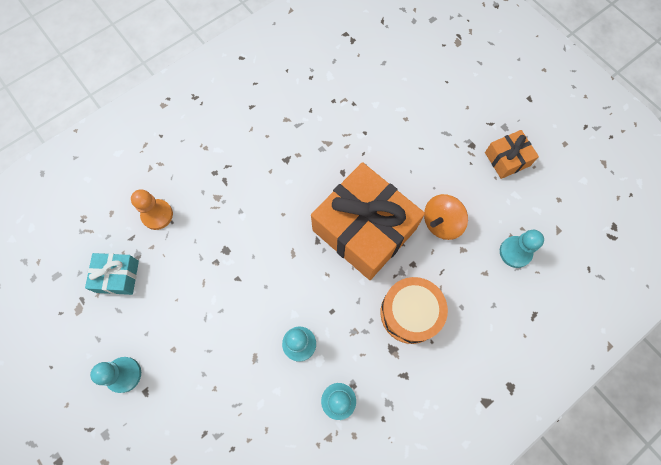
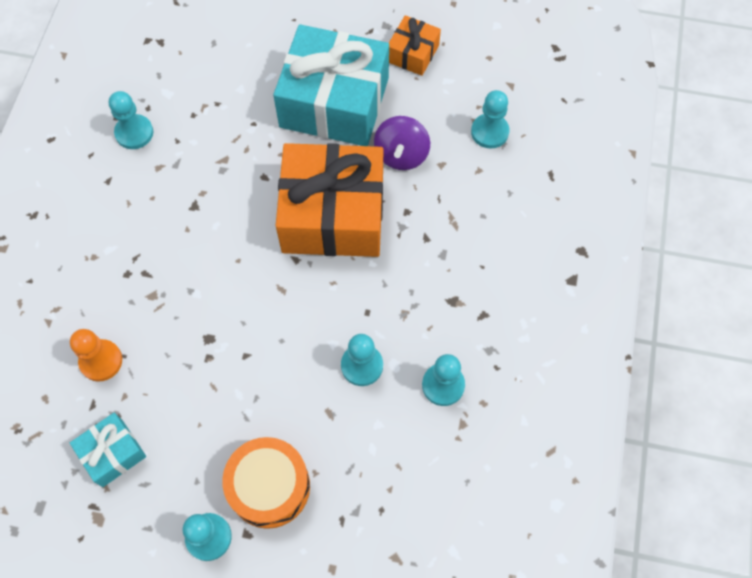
camera: 40 degrees left, 5 degrees down
orange drum [381,277,448,344] -> orange drum moved to [222,437,310,529]
orange spinning top [424,194,468,240] -> purple spinning top [374,116,430,170]
none -> turquoise pawn [109,91,153,149]
none -> turquoise gift [273,24,389,146]

